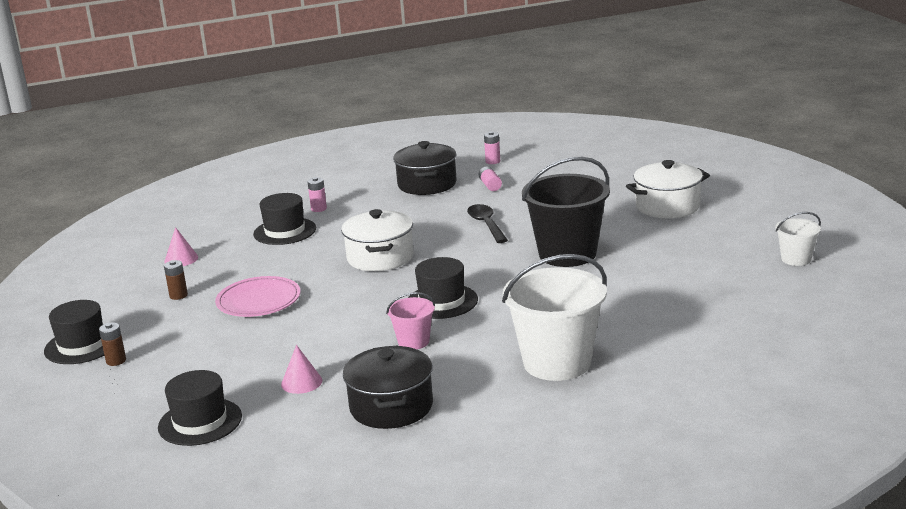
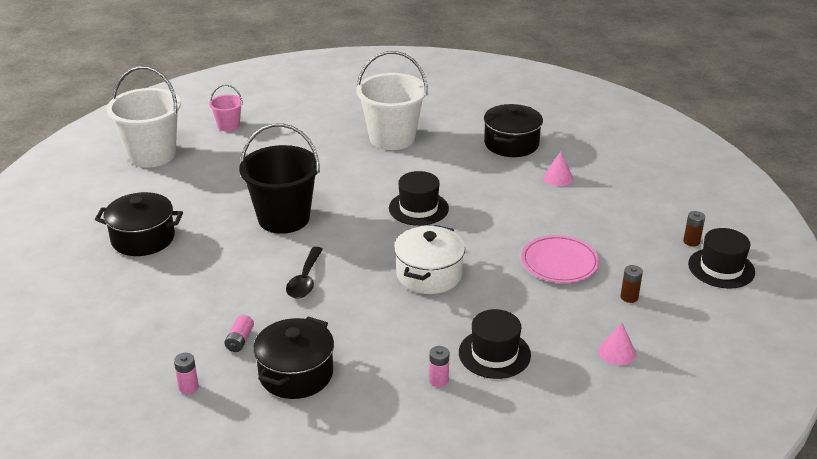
camera: 155 degrees left, 10 degrees up
black hat [158,370,242,446] -> none
pink bucket [386,292,435,349] -> pink bucket moved to [209,85,243,131]
white pot [626,160,710,218] -> black pot [95,192,183,256]
white bucket [775,212,821,266] -> white bucket [106,66,181,168], size x2.05

